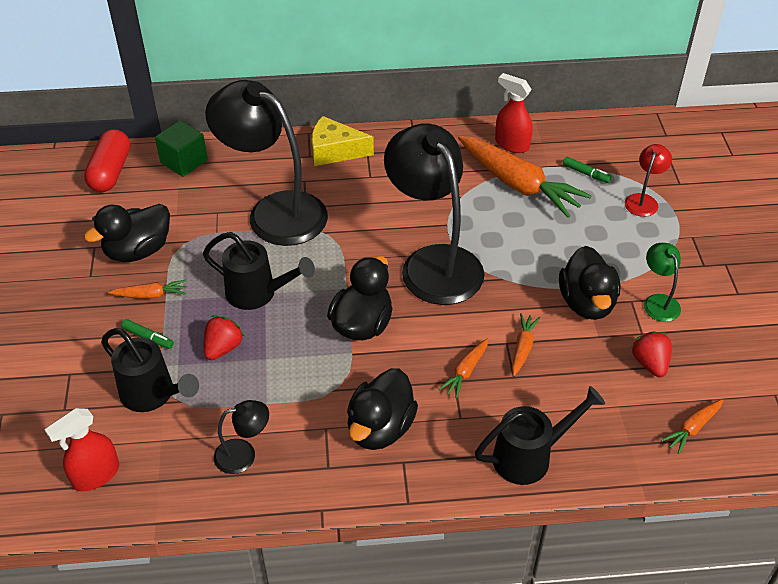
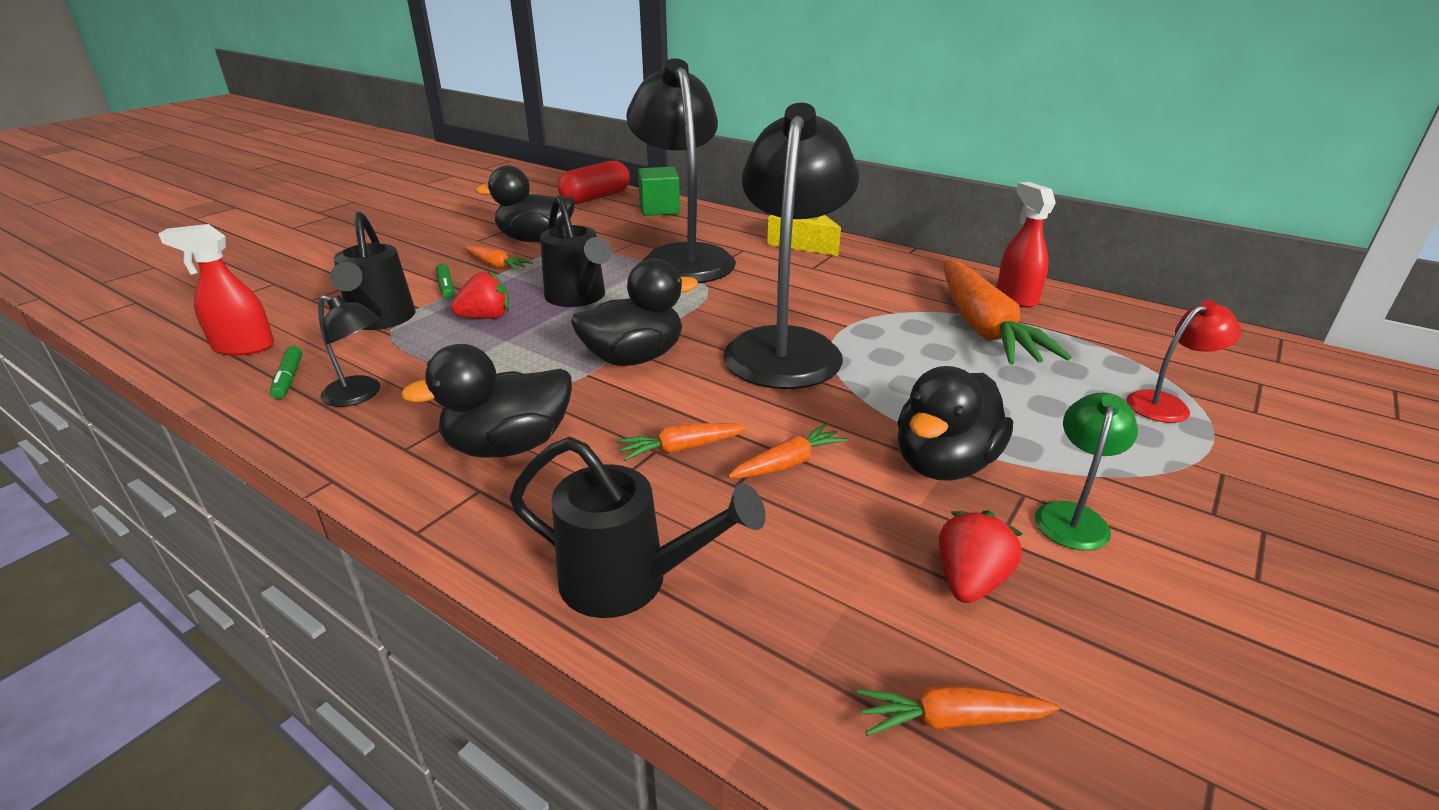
camera: 40 degrees right, 15 degrees down
green marker [563,157,611,183] -> green marker moved to [270,346,302,399]

